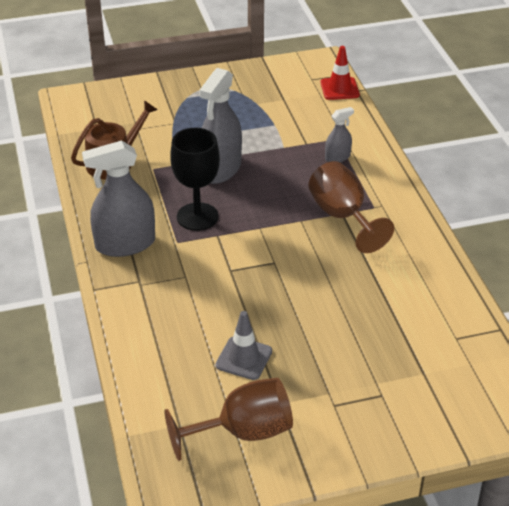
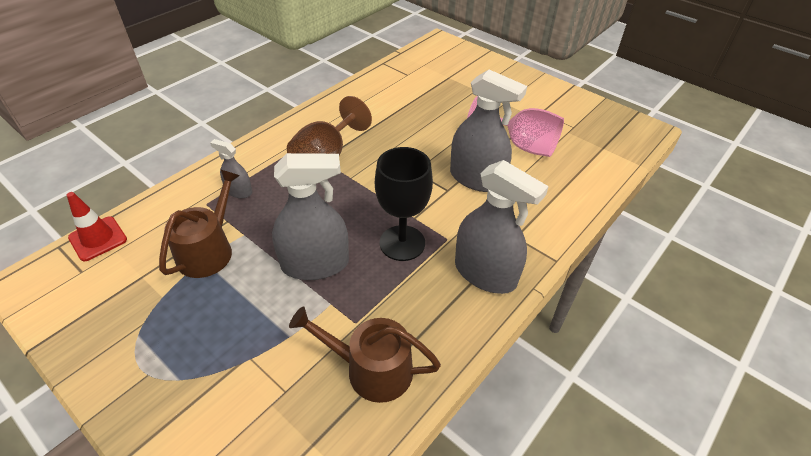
camera: 125 degrees left, 5 degrees up
brown goblet [164,378,293,461] -> none
grey traffic cone [216,311,272,380] -> pink goblet [467,96,564,157]
none -> brown watering can [159,169,240,278]
none -> grey spray bottle [450,70,527,192]

